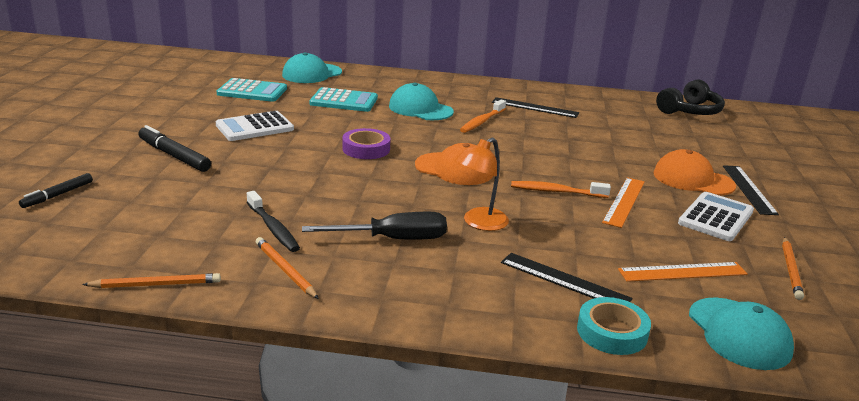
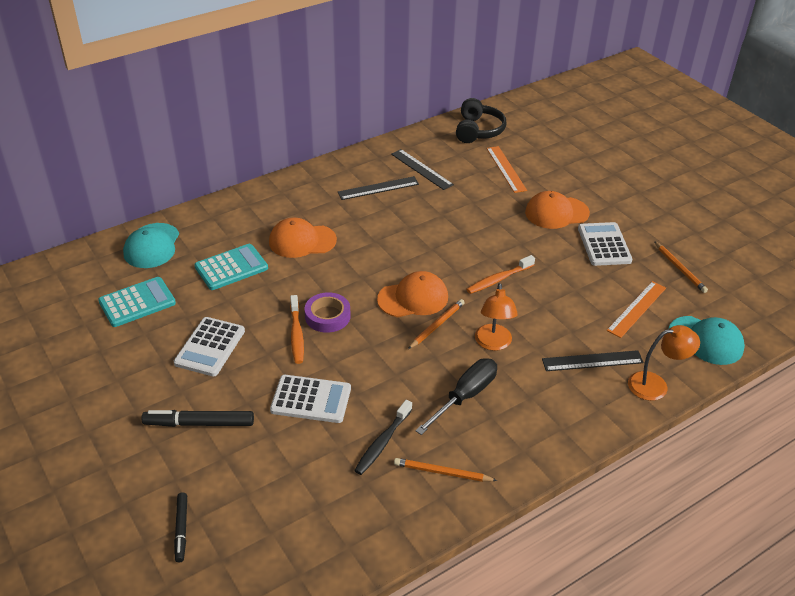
camera: 40 degrees left, 15 degrees up
orange pencil [82,273,221,288] -> orange pencil moved to [408,299,465,349]
black toothbrush [247,191,300,252] -> black toothbrush turned 105 degrees clockwise [354,400,412,475]
turquoise cap [389,83,454,120] -> orange cap [269,218,337,258]
orange toothbrush [460,99,506,133] -> orange toothbrush moved to [290,295,304,364]
turquoise tape [577,297,651,355] -> orange lamp [628,325,700,401]
orange ruler [602,177,645,228] -> orange ruler moved to [486,146,527,193]
black ruler [723,165,779,215] -> black ruler moved to [391,149,454,190]
none -> white calculator [270,375,351,423]

